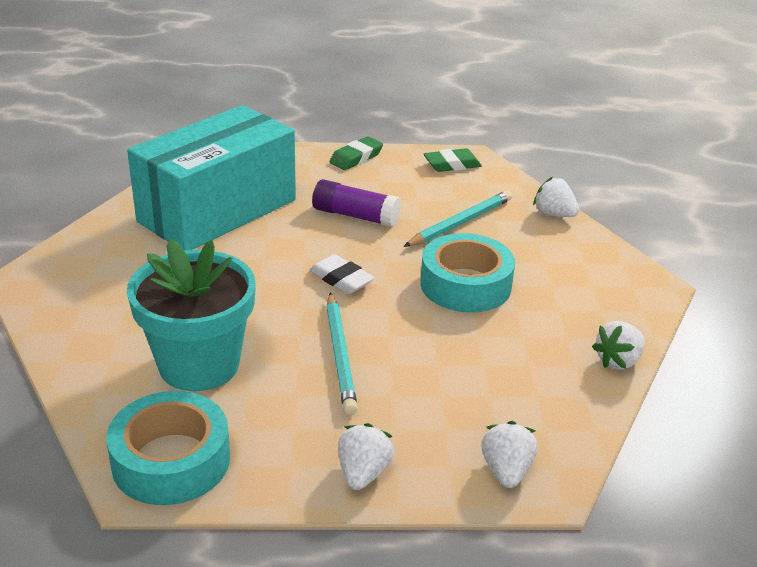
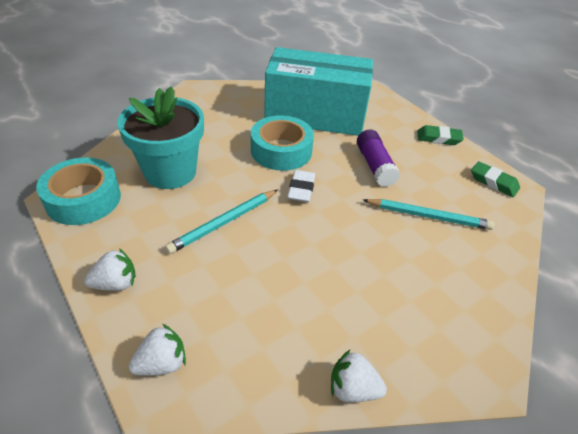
camera: 55 degrees right, 10 degrees up
turquoise tape [420,233,515,313] -> turquoise tape moved to [251,115,314,171]
white strawberry [533,177,579,217] -> none

